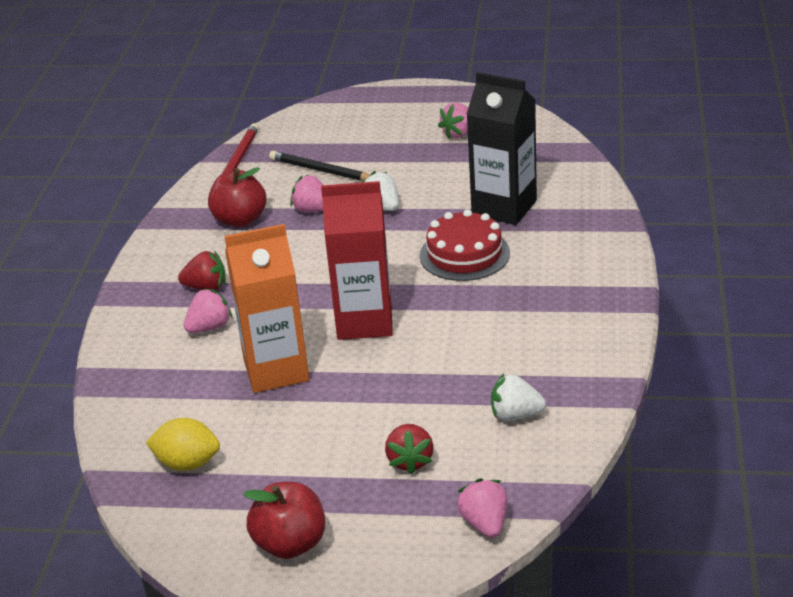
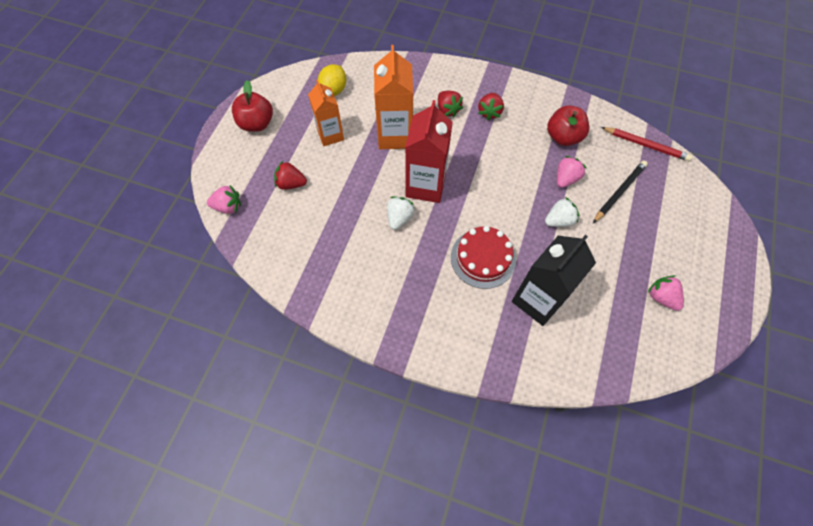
camera: 100 degrees right, 30 degrees up
pink strawberry [184,288,232,333] -> red strawberry [438,91,463,117]
white strawberry [491,374,546,421] -> white strawberry moved to [387,197,415,230]
none -> orange carton [308,80,344,146]

